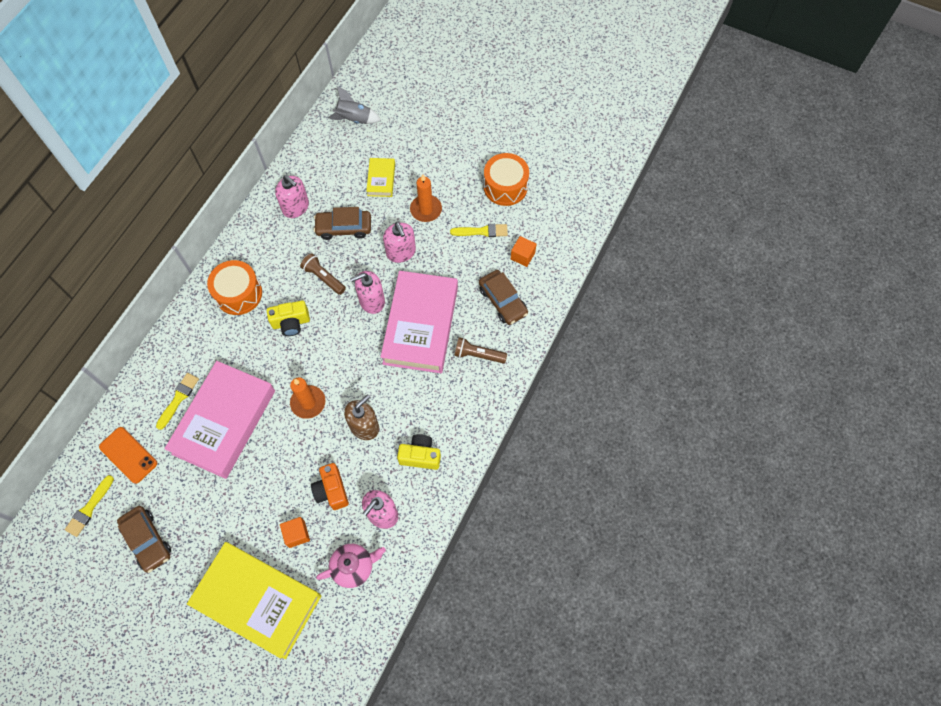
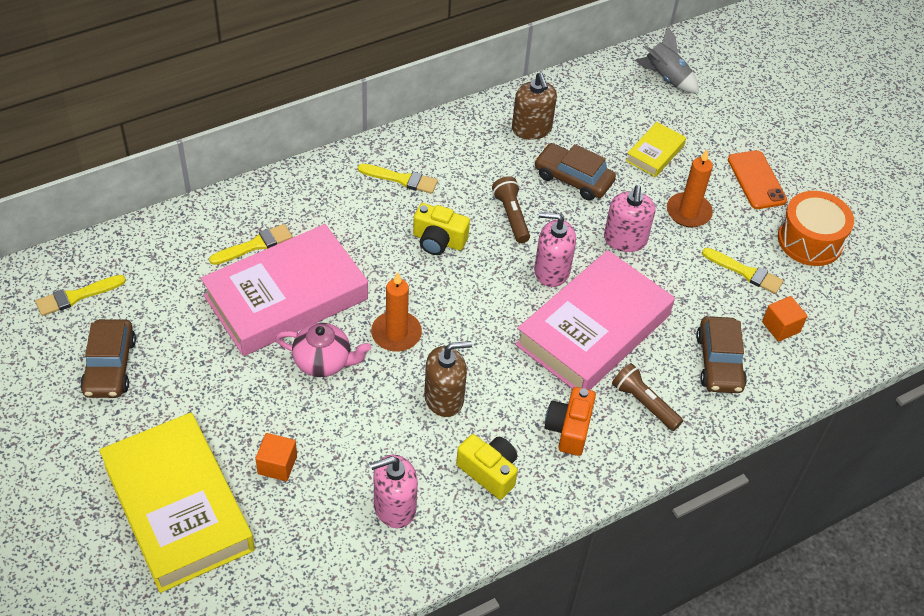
camera: 30 degrees right, 15 degrees down
orange phone [99,427,157,484] -> orange phone moved to [728,150,787,209]
orange drum [207,260,262,315] -> yellow brush [358,164,438,194]
pink soap dispenser [275,175,309,218] -> brown soap dispenser [512,72,557,140]
orange camera [311,463,349,510] -> orange camera moved to [545,387,596,456]
pink teapot [316,544,386,588] -> pink teapot moved to [275,323,371,377]

